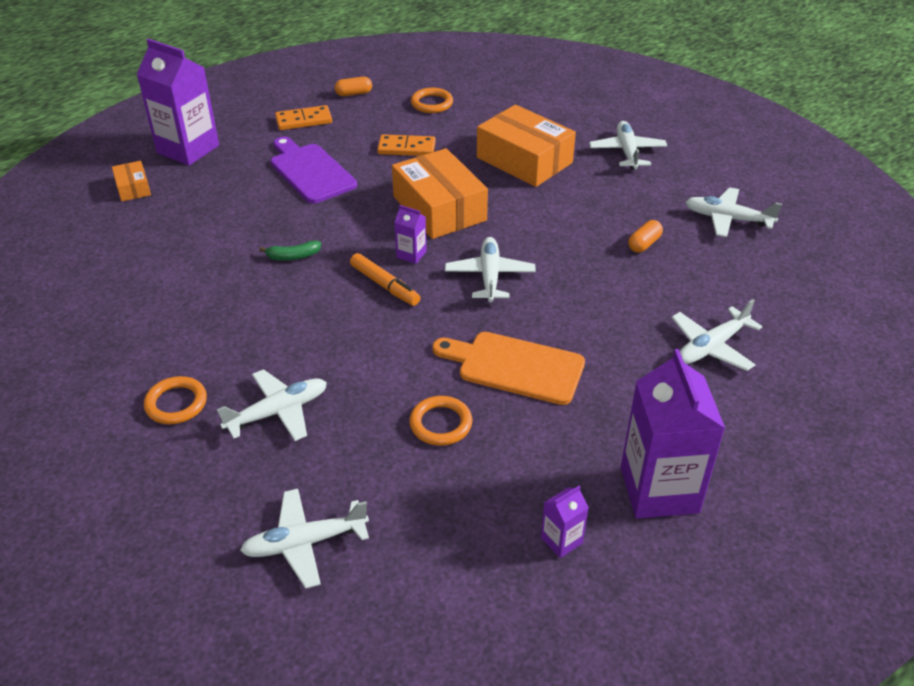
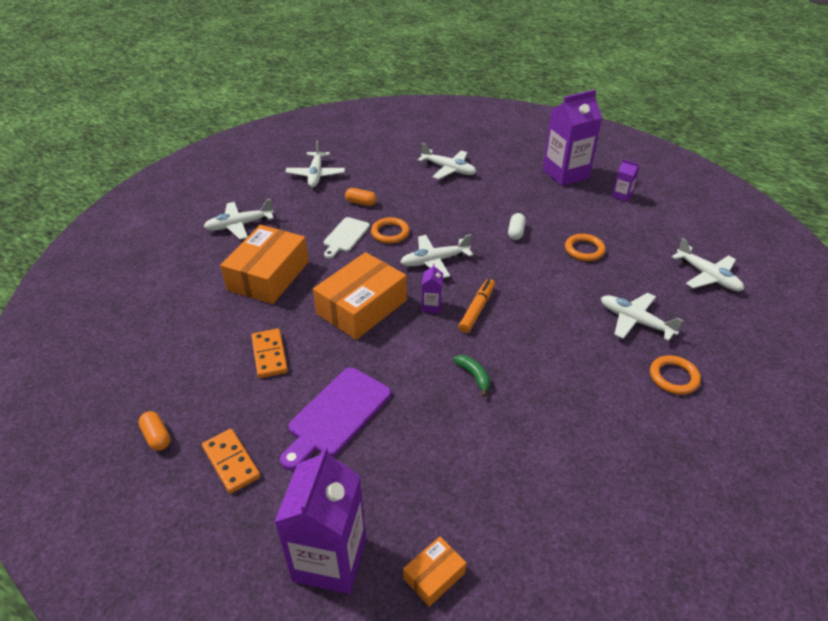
camera: 110 degrees left, 0 degrees up
orange ring [411,88,453,113] -> orange ring moved to [371,217,410,244]
orange cutting board [432,332,585,405] -> white capsule [508,213,526,240]
none -> white cutting board [324,217,370,258]

